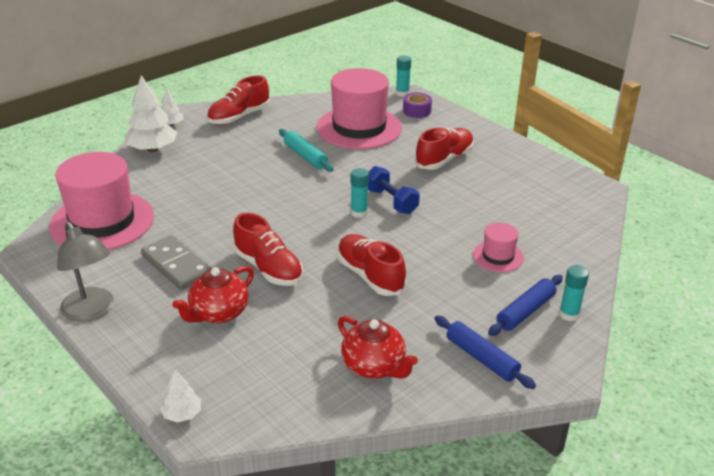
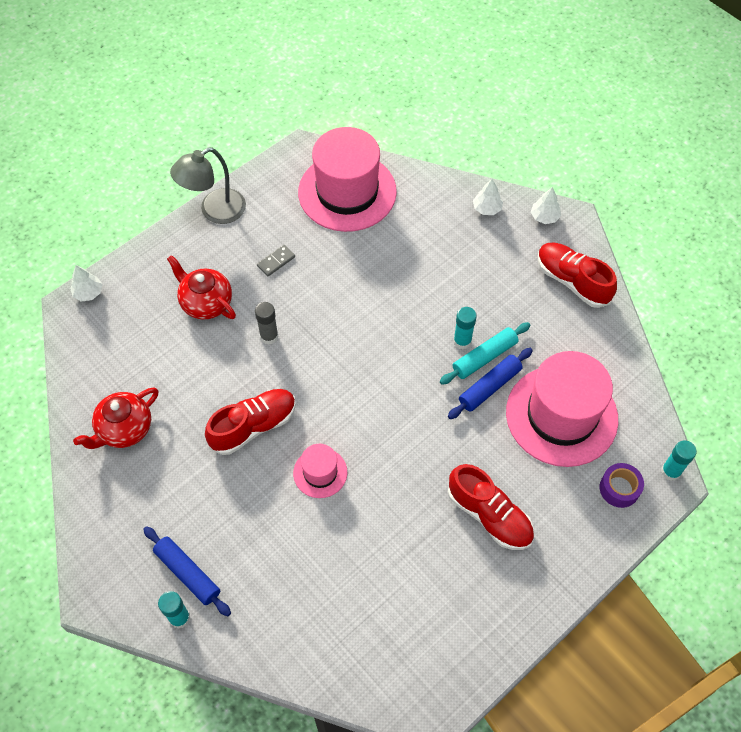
camera: 90 degrees right, 25 degrees up
white tree [125,75,178,152] -> white tree [473,179,503,215], size x0.52
grey domino [141,235,212,290] -> grey domino [257,245,295,276], size x0.51
red shoe [233,213,303,286] -> grey glue stick [255,302,278,345]
turquoise glue stick [351,168,369,218] -> turquoise glue stick moved to [453,307,477,349]
blue dumbbell [368,166,420,214] -> none
blue rolling pin [435,316,536,389] -> blue rolling pin moved to [448,348,533,419]
pink hat [473,222,524,272] -> pink hat moved to [293,444,347,498]

